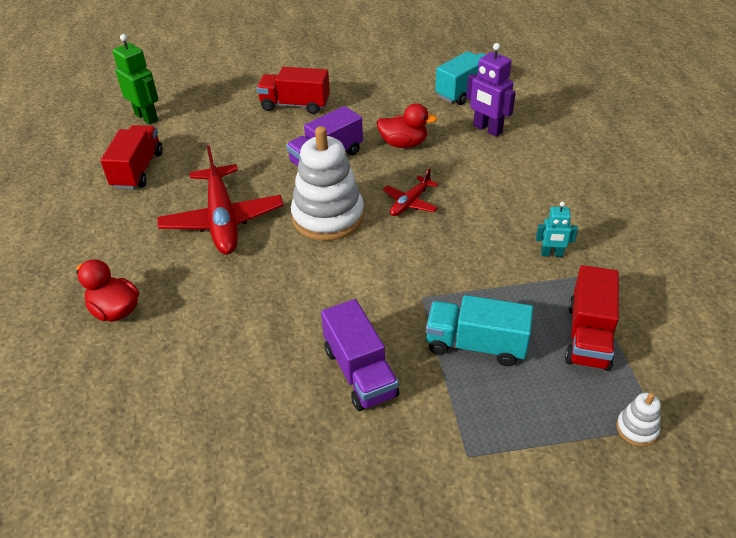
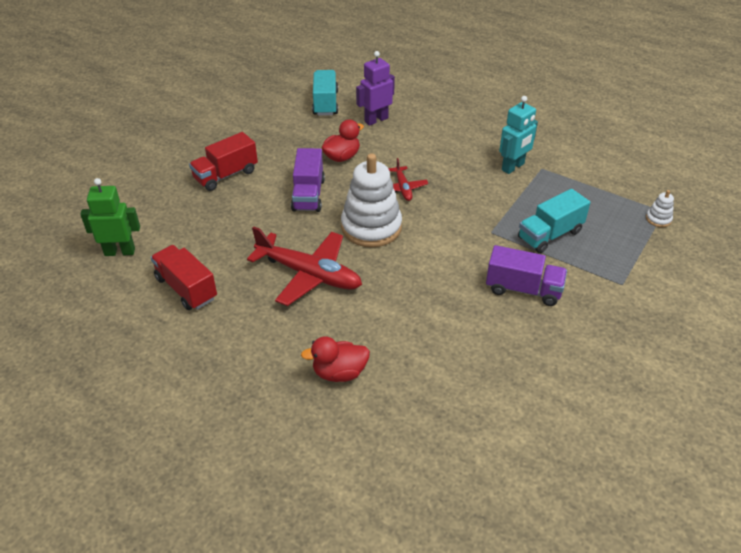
camera: 50 degrees left, 0 degrees up
purple robot [466,43,516,137] -> purple robot turned 150 degrees clockwise [356,51,395,126]
turquoise robot [536,202,578,257] -> turquoise robot [499,96,538,174], size x1.68
red truck [565,265,619,371] -> none

